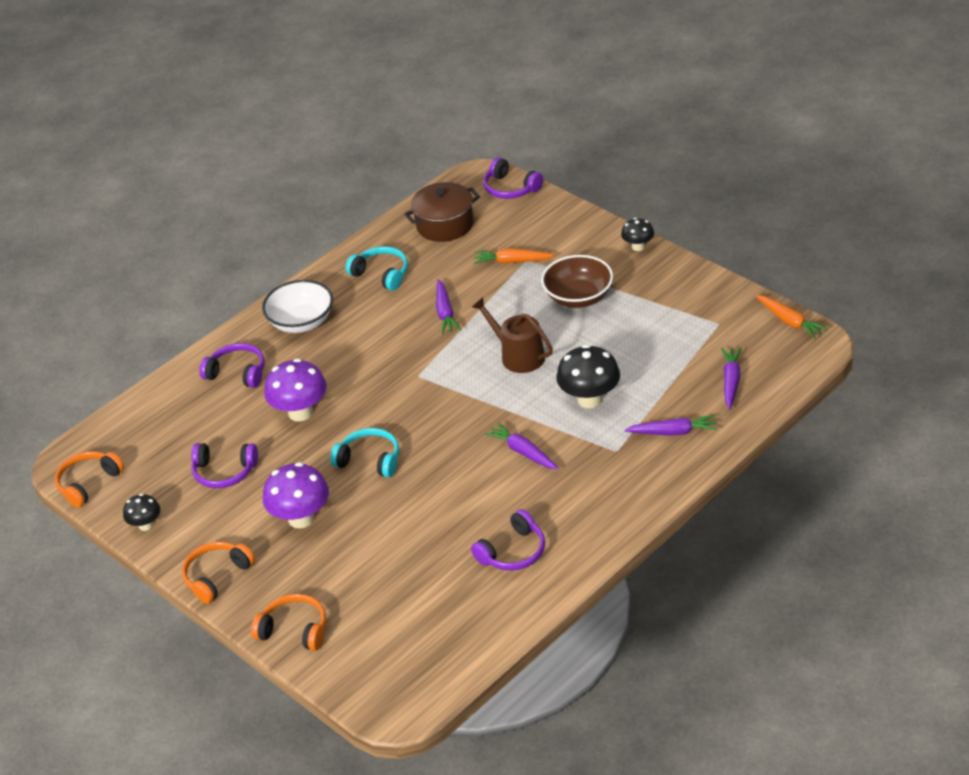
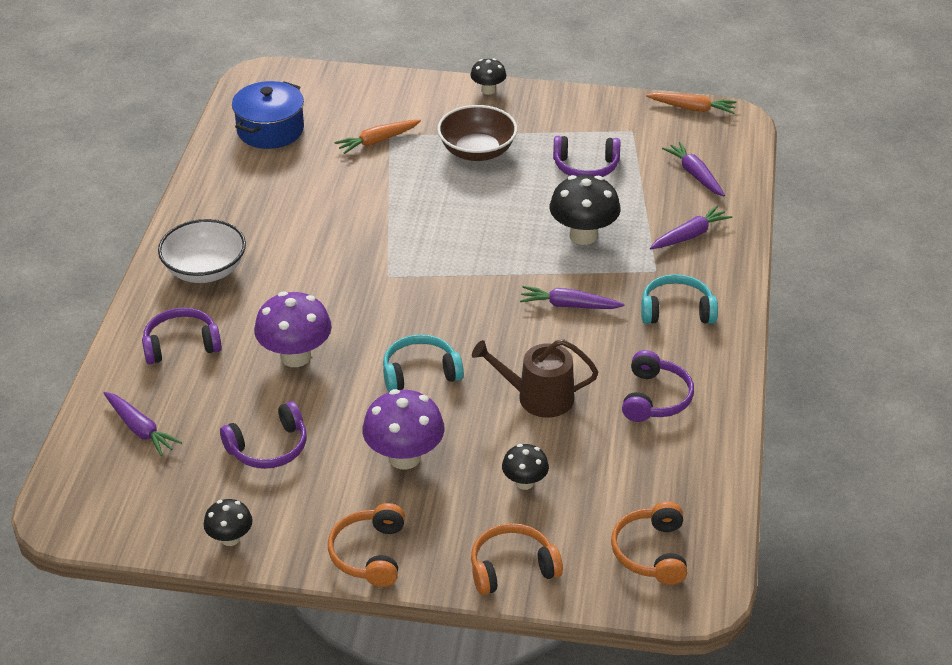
camera: 40 degrees left, 0 degrees up
orange headphones [55,451,124,508] -> orange headphones moved to [611,501,687,585]
turquoise headphones [345,246,408,291] -> turquoise headphones moved to [641,274,718,324]
brown pot [405,182,480,242] -> blue pot [232,81,304,149]
purple carrot [436,279,461,334] -> purple carrot moved to [104,392,182,456]
brown watering can [472,298,553,373] -> brown watering can moved to [472,339,598,418]
purple headphones [483,157,543,199] -> purple headphones moved to [553,136,620,177]
none -> black mushroom [502,444,549,490]

